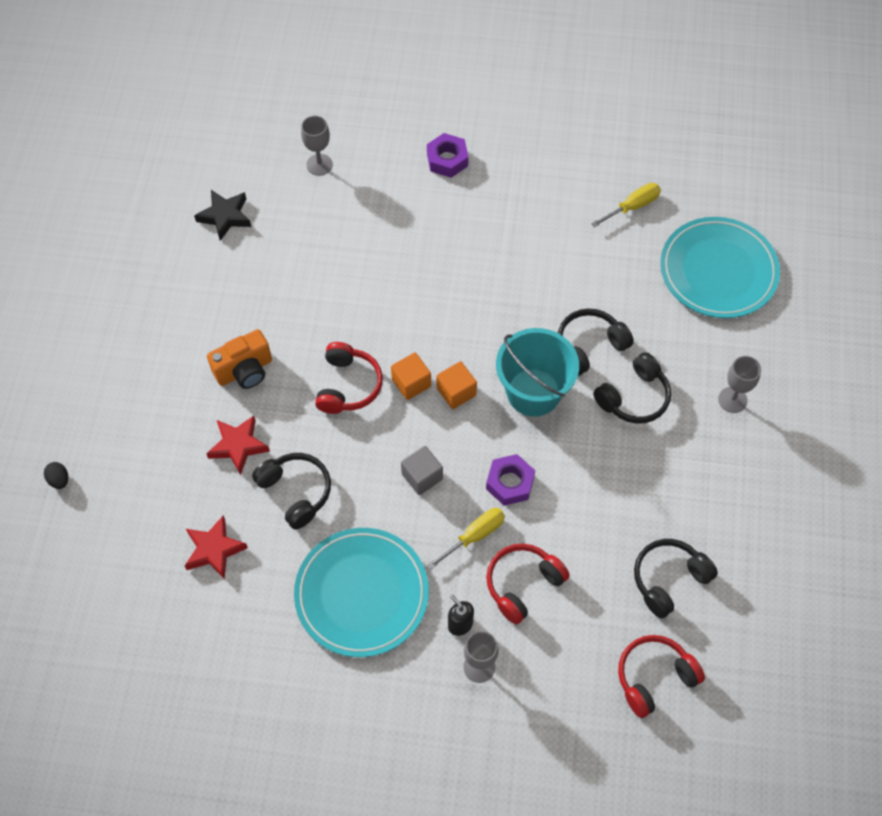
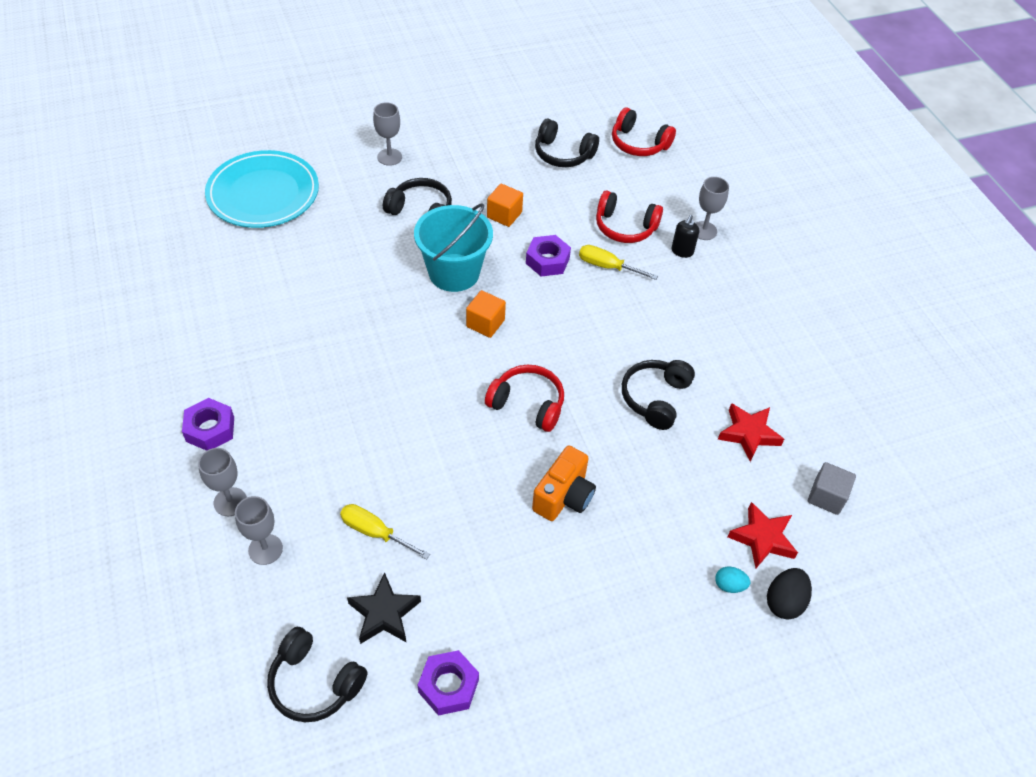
camera: 120 degrees left, 10 degrees down
black egg [44,462,68,489] -> black egg [767,568,812,619], size x1.57
red star [206,416,270,475] -> red star moved to [728,502,798,568]
orange camera [207,329,272,389] -> orange camera turned 90 degrees clockwise [532,445,596,521]
turquoise plate [294,528,429,657] -> none
red headphones [315,342,383,414] -> red headphones turned 45 degrees clockwise [485,365,564,432]
orange cube [391,352,431,400] -> orange cube moved to [487,184,523,227]
grey cube [401,446,443,495] -> grey cube moved to [808,462,856,515]
black headphones [558,308,634,376] -> black headphones moved to [267,627,367,722]
yellow screwdriver [591,183,661,227] -> yellow screwdriver moved to [340,504,430,559]
none -> grey goblet [198,448,247,516]
none -> purple nut [418,650,479,716]
none -> turquoise egg [715,566,750,593]

